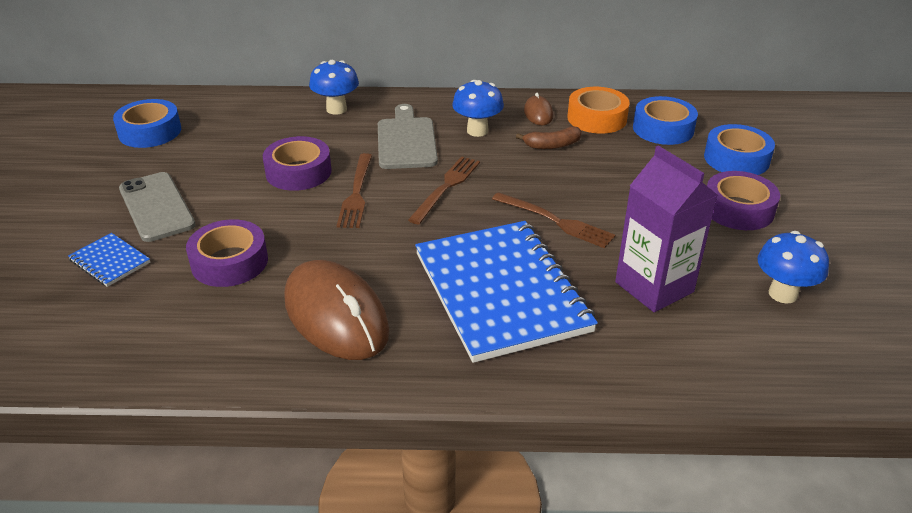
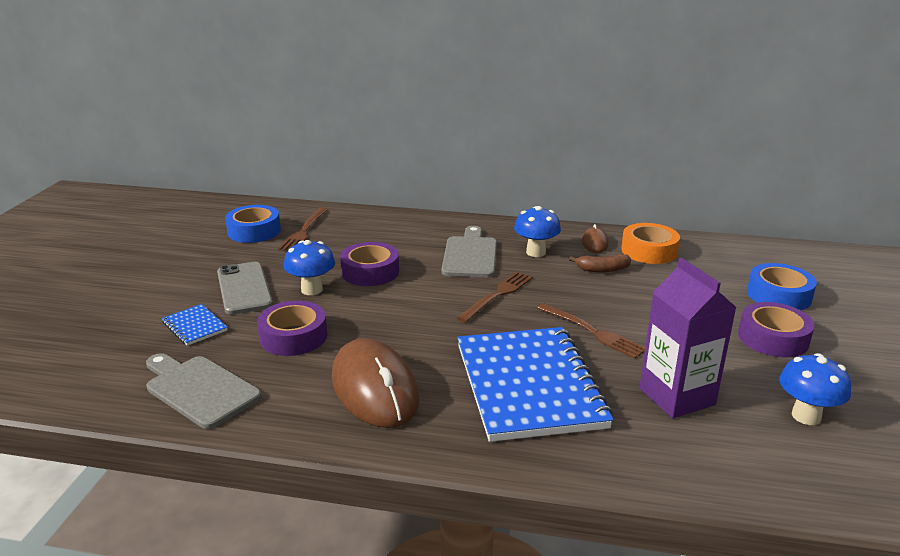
camera: 10 degrees right, 10 degrees down
blue mushroom [309,60,359,115] -> blue mushroom moved to [284,240,335,295]
brown fork [337,153,372,228] -> brown fork moved to [278,207,328,251]
blue tape [633,96,698,145] -> none
none -> grey cutting board [146,353,261,429]

